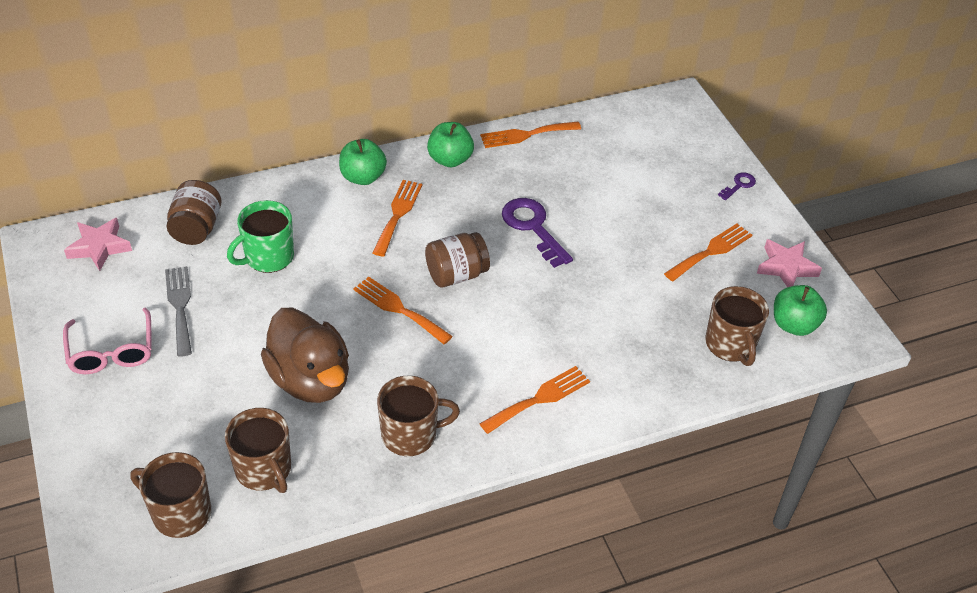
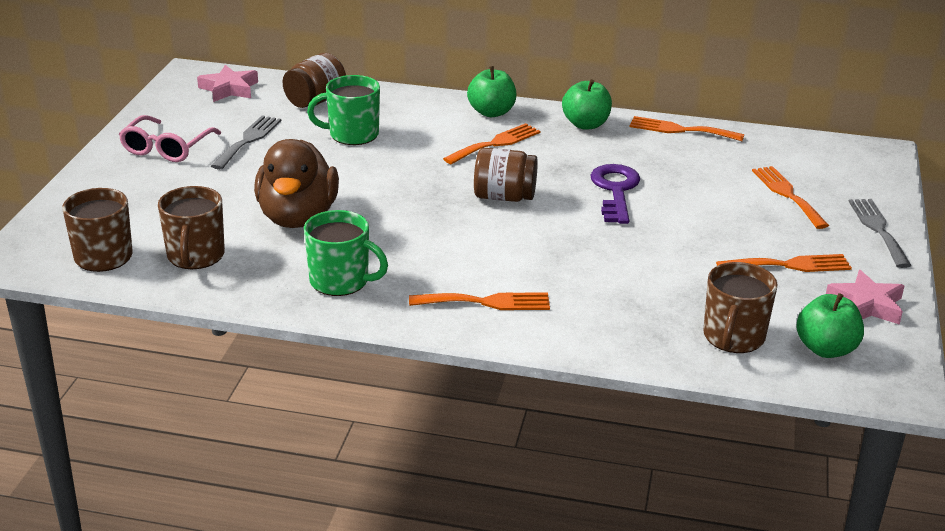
camera: 35 degrees right, 15 degrees down
orange fork [353,276,453,344] -> orange fork moved to [752,166,829,229]
brown mug [377,375,460,456] -> green mug [304,210,388,296]
purple key [718,172,756,200] -> grey fork [848,199,912,268]

